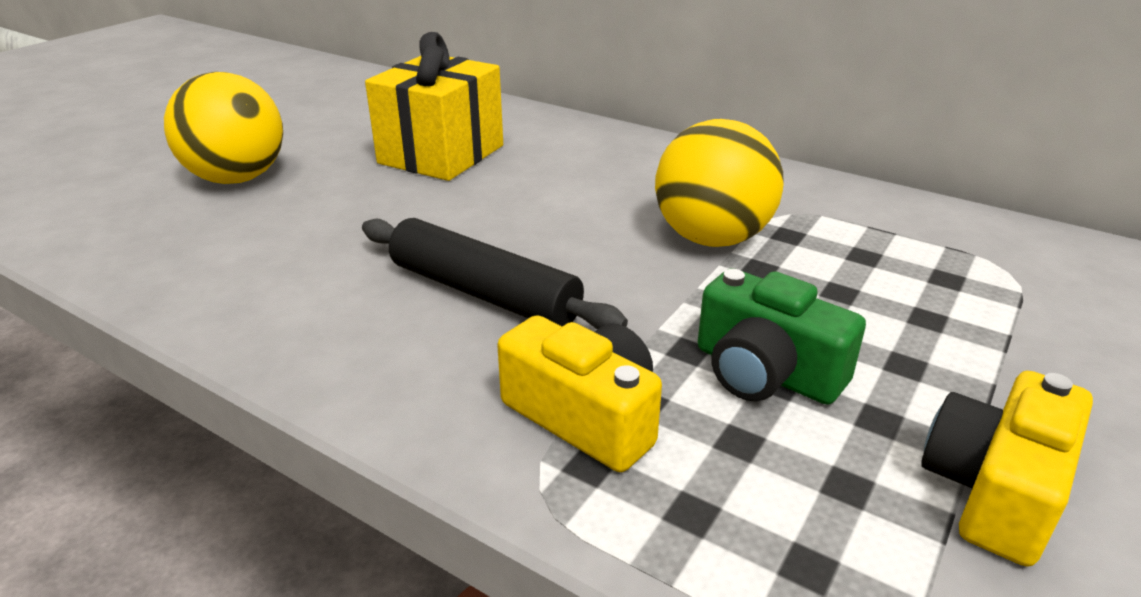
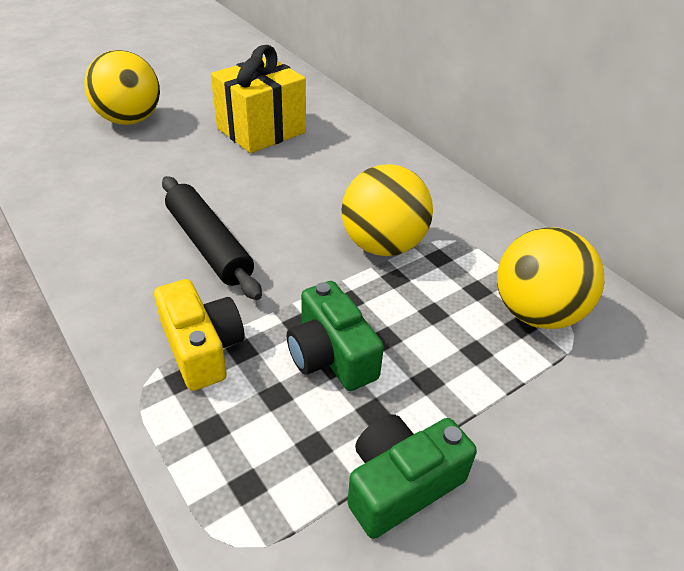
camera: 20 degrees right, 10 degrees up
yellow camera [921,371,1093,566] -> green camera [347,414,477,539]
none -> yellow ball [497,227,604,329]

